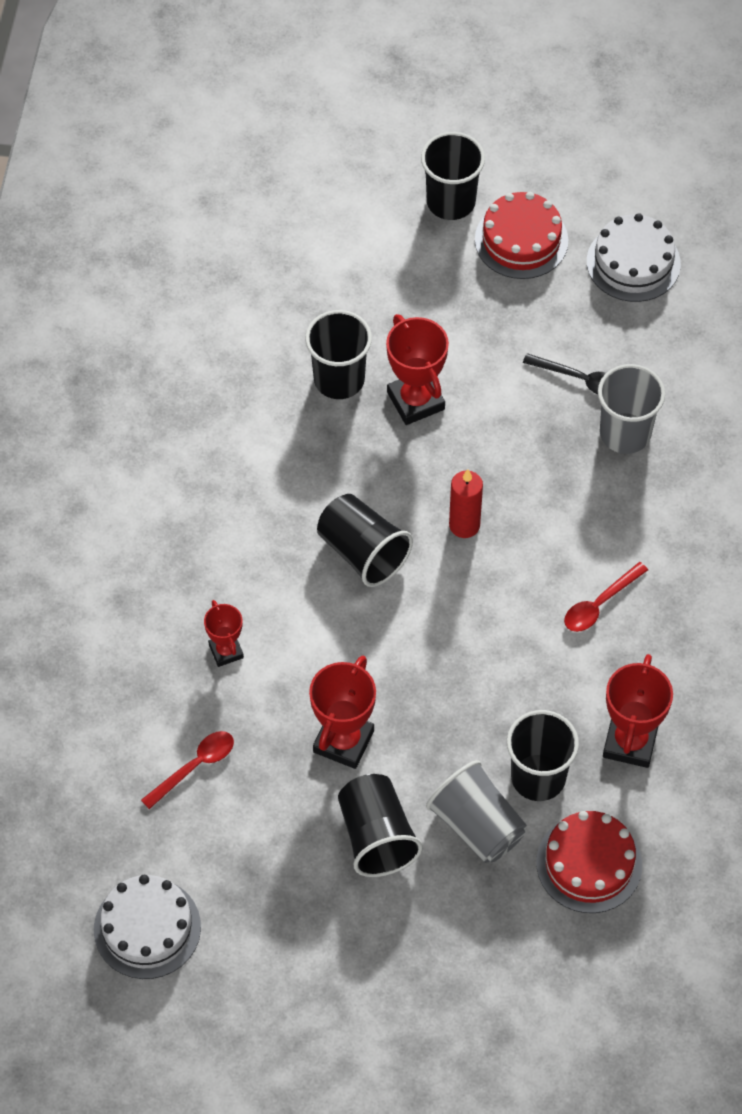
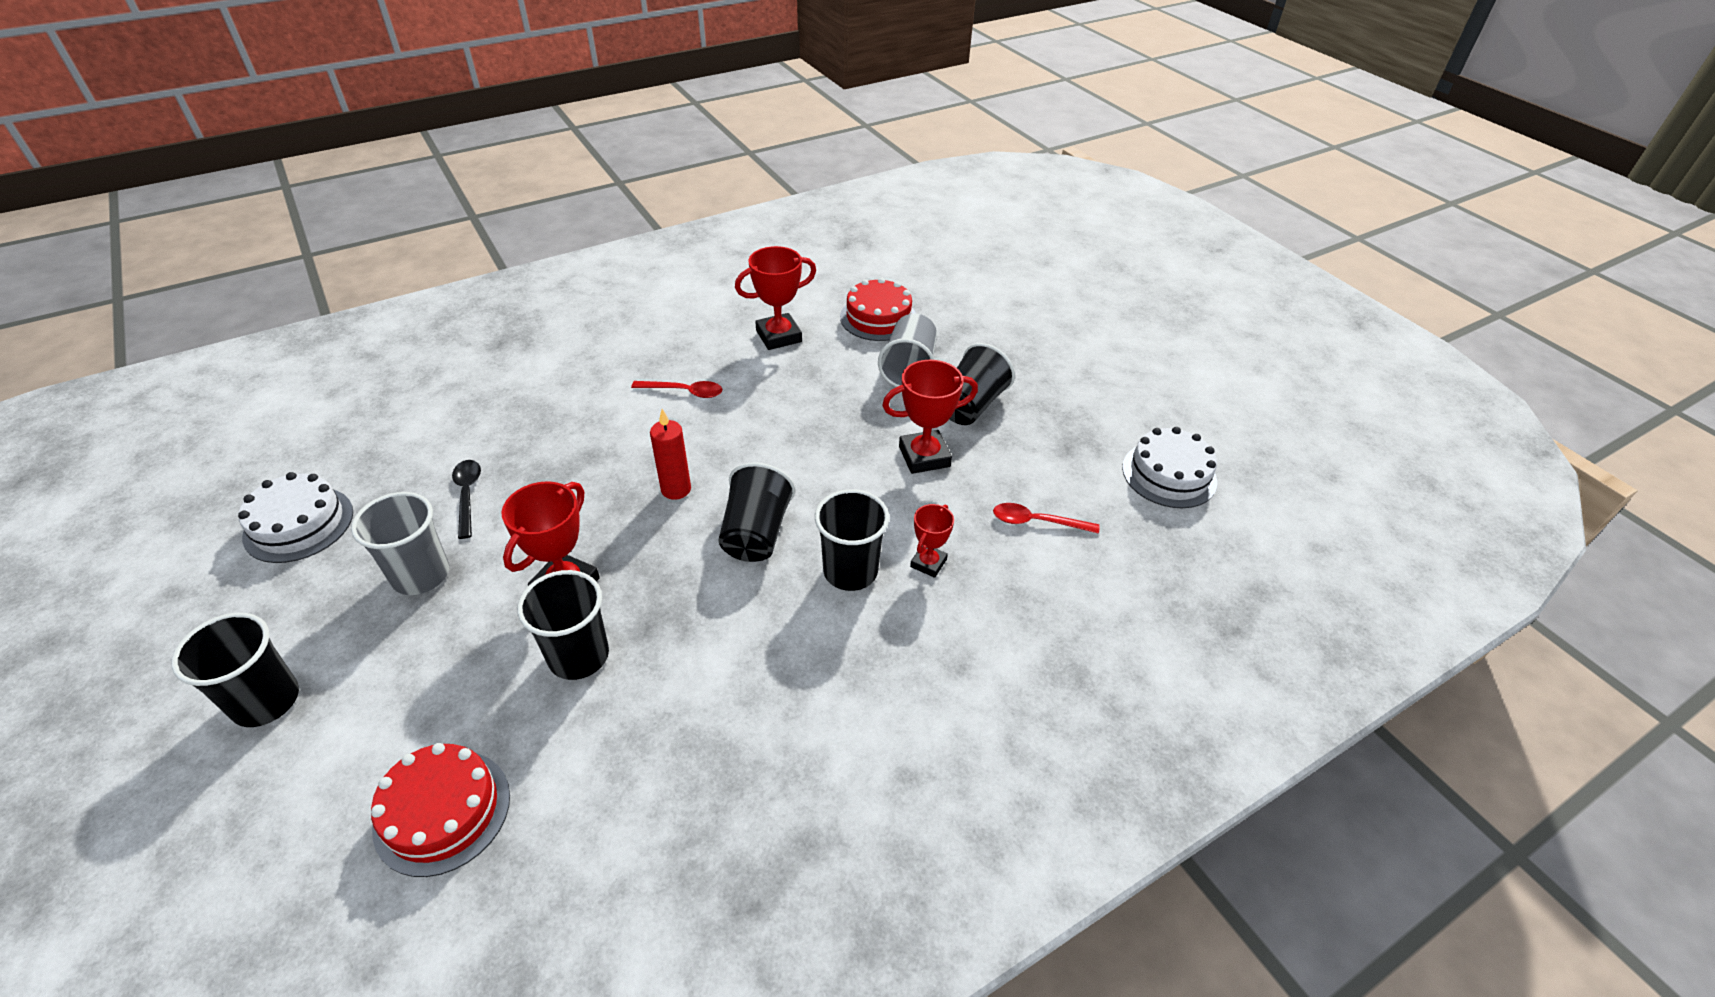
camera: 130 degrees left, 15 degrees down
red cake [475,192,568,279] -> red cake moved to [371,743,510,877]
black cup [507,710,579,801] -> black cup moved to [815,489,889,591]
grey cup [598,364,665,454] -> grey cup moved to [351,492,449,595]

